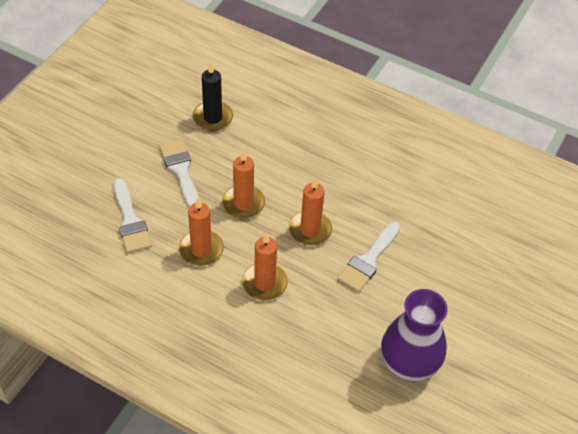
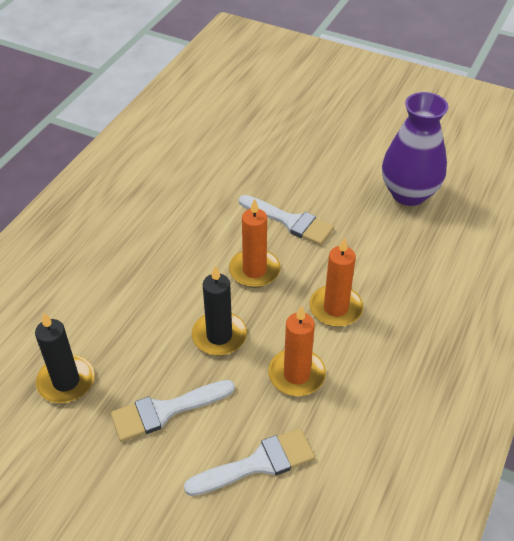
camera: 90 degrees left, 5 degrees down
orange candle [222,150,265,219] -> black candle [192,266,247,356]

